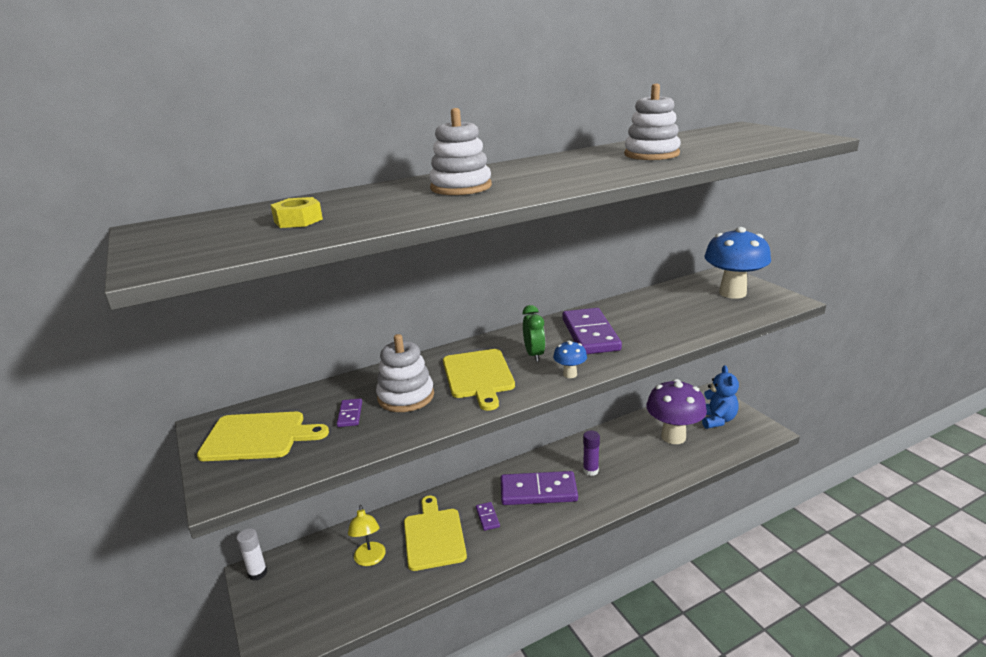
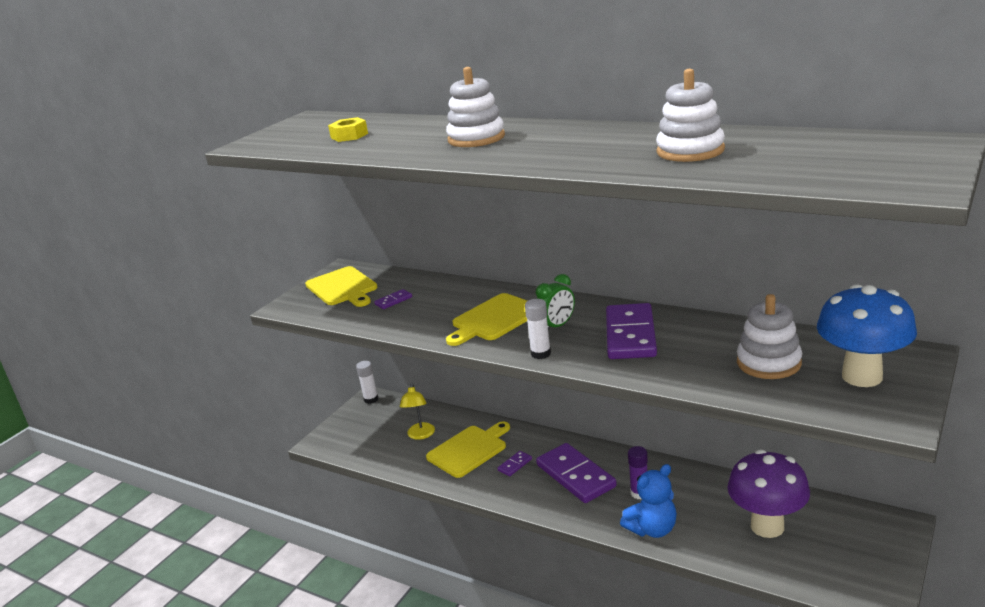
camera: 60 degrees right, 0 degrees up
yellow lamp [348,505,386,566] -> yellow lamp turned 45 degrees counterclockwise [400,384,435,440]
white stacking toy [376,334,434,412] -> white stacking toy moved to [737,294,802,379]
blue mushroom [553,341,587,378] -> white glue stick [525,299,551,359]
purple domino [562,308,622,354] -> purple domino turned 45 degrees counterclockwise [606,303,657,359]
blue teddy bear [702,365,739,429] -> blue teddy bear moved to [620,464,677,538]

